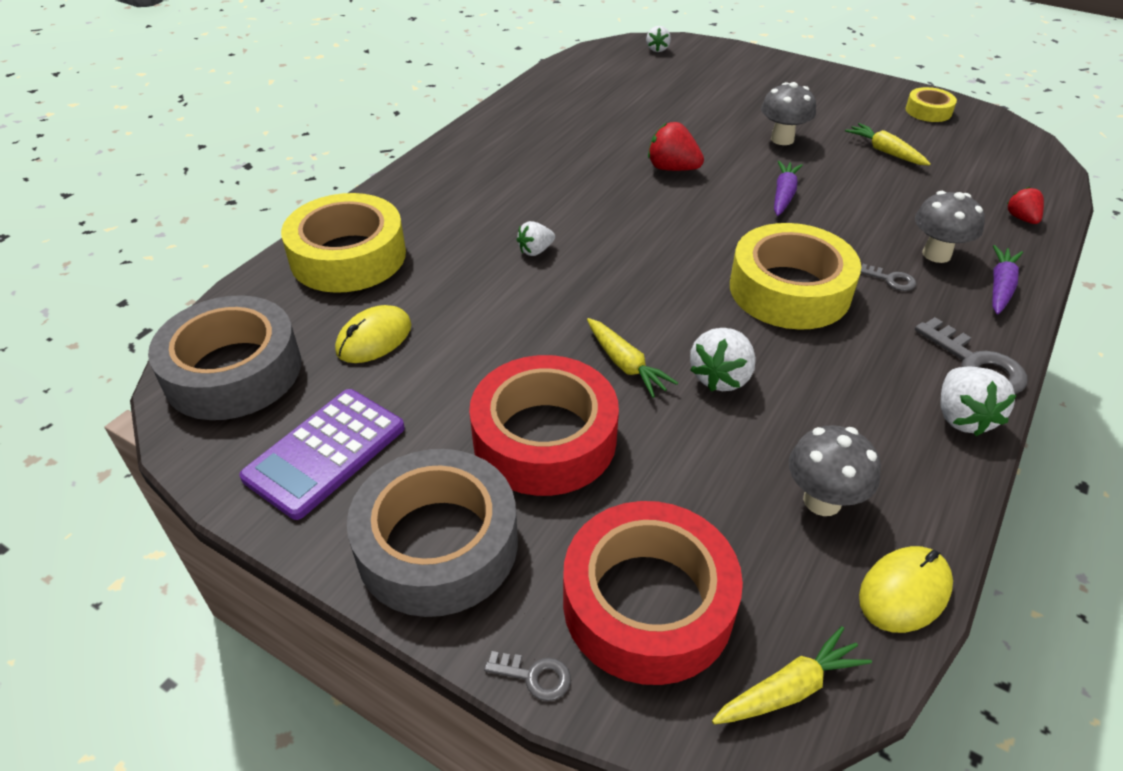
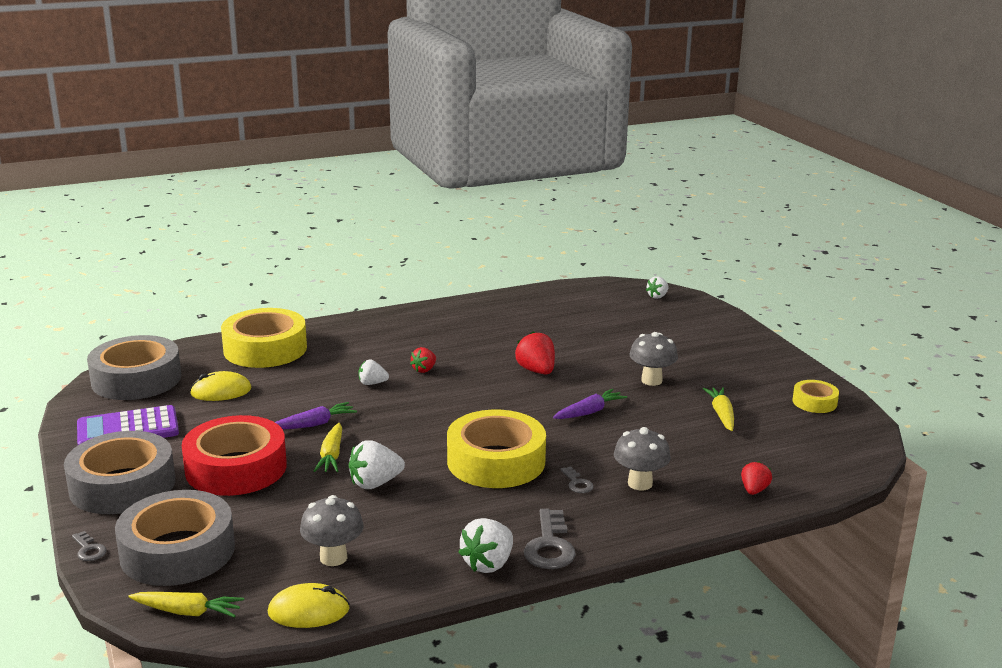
camera: 35 degrees right, 20 degrees down
red tape [563,501,743,685] -> grey tape [115,490,235,586]
purple carrot [992,245,1023,314] -> purple carrot moved to [275,402,357,429]
none -> red strawberry [410,347,436,373]

